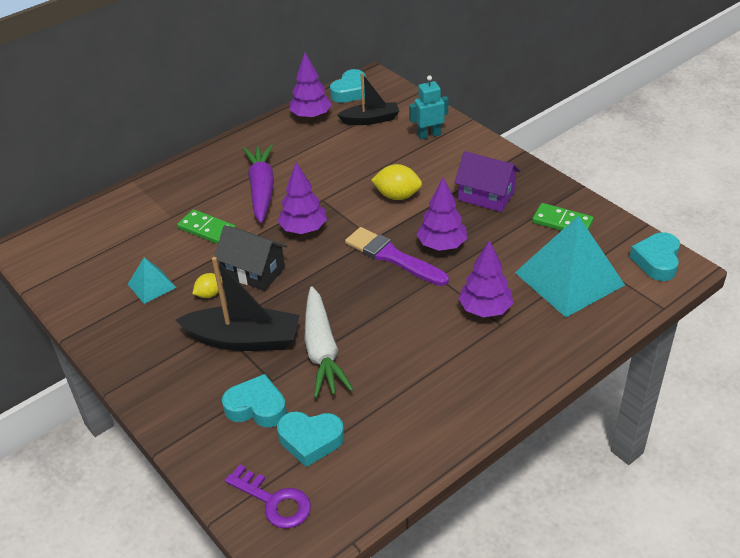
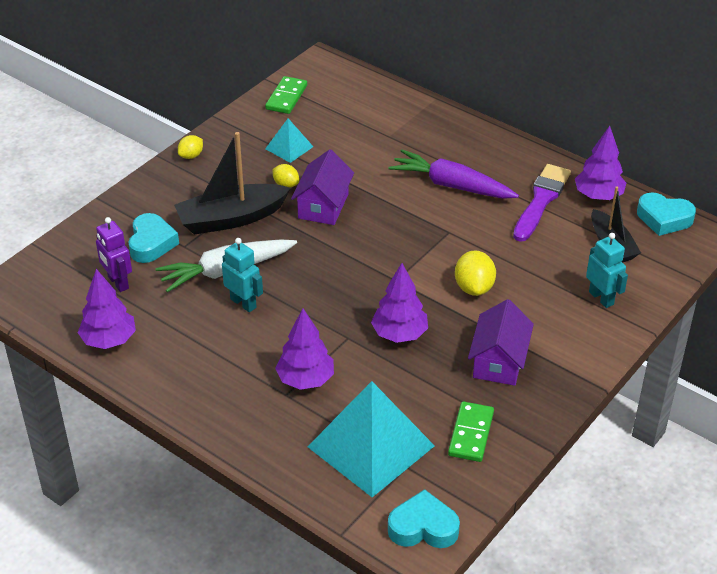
camera: 75 degrees right, 0 degrees up
black boat [175,257,300,351] -> black boat turned 75 degrees clockwise [174,132,291,235]
green domino [177,209,236,244] -> green domino moved to [265,76,307,114]
black house [214,225,288,291] -> purple house [291,149,354,225]
purple key [225,464,311,529] -> none
purple carrot [243,144,274,223] -> purple carrot turned 135 degrees counterclockwise [388,149,519,199]
turquoise heart [277,411,344,467] -> purple robot [96,217,132,292]
purple tree [278,162,327,234] -> purple tree moved to [78,269,136,349]
purple brush [345,227,449,286] -> purple brush moved to [513,164,571,242]
none -> yellow lemon [178,135,203,159]
none -> turquoise robot [222,238,263,312]

